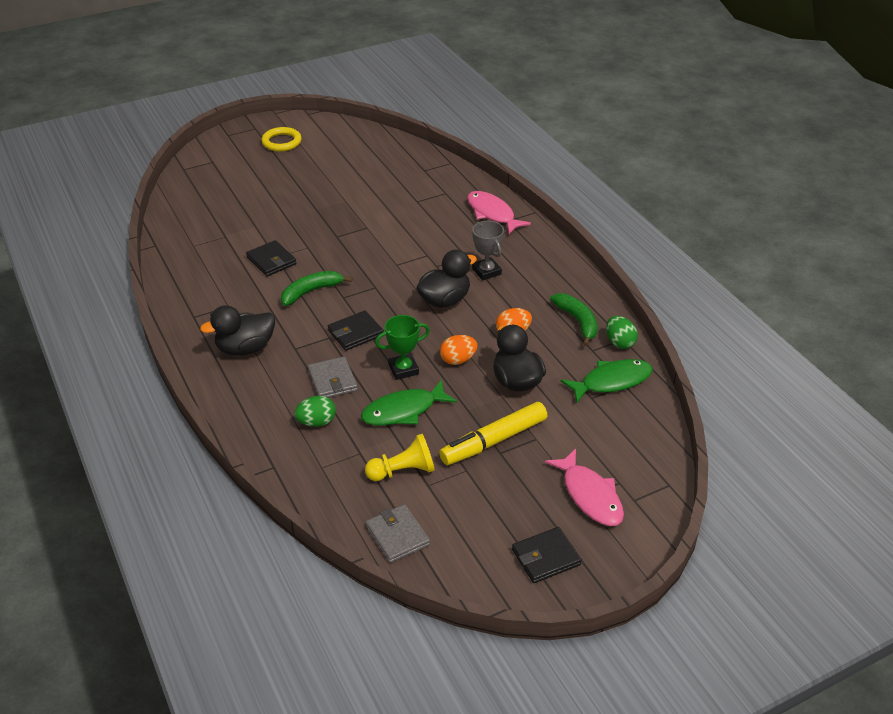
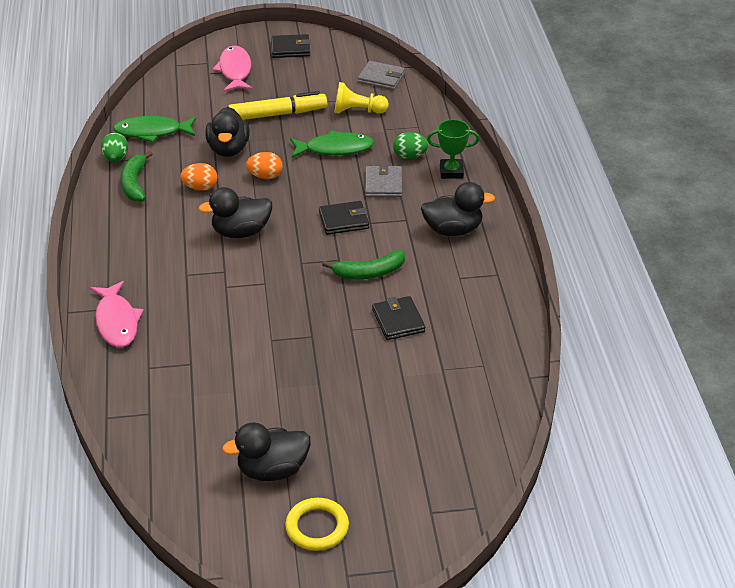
camera: 160 degrees left, 0 degrees up
grey wallet [366,504,430,563] -> grey wallet turned 60 degrees counterclockwise [358,61,405,90]
green trophy [375,315,430,380] -> green trophy moved to [427,119,480,179]
grey trophy [472,221,504,281] -> none
none -> black duck [222,422,311,481]

